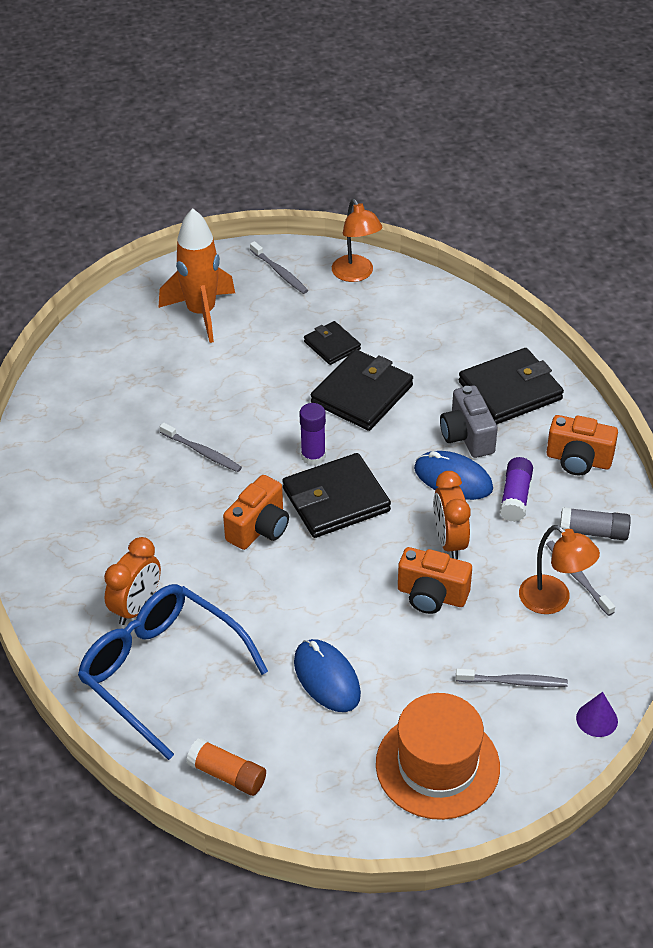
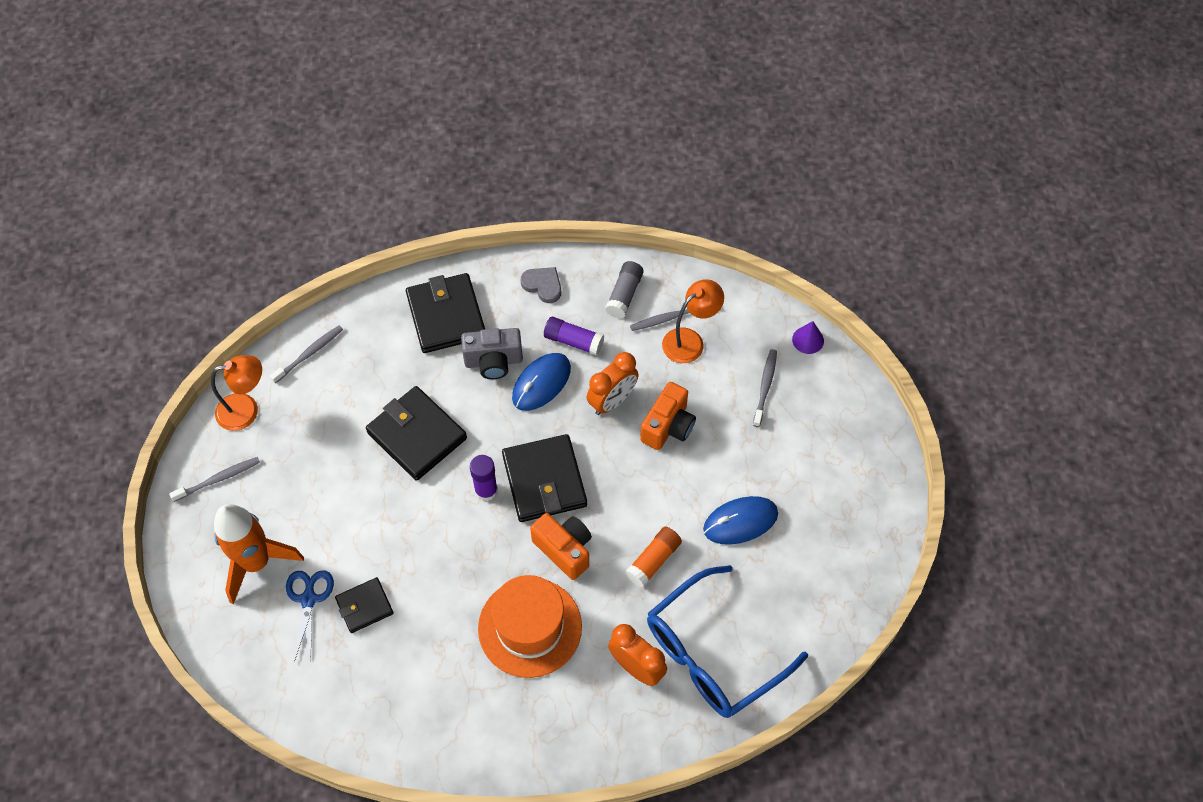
camera: 80 degrees left, 15 degrees up
grey toothbrush [160,422,242,472] -> grey toothbrush moved to [270,325,343,383]
orange glue stick [186,738,266,796] -> orange glue stick moved to [625,527,682,588]
black wallet [304,321,361,365] -> black wallet moved to [335,577,393,633]
orange hat [376,693,500,820] -> orange hat moved to [478,575,582,678]
orange clock [433,471,471,559] -> orange clock turned 45 degrees counterclockwise [587,352,638,415]
orange camera [547,415,618,475] -> grey heart [521,267,561,303]
none -> blue scissors [286,570,334,663]

